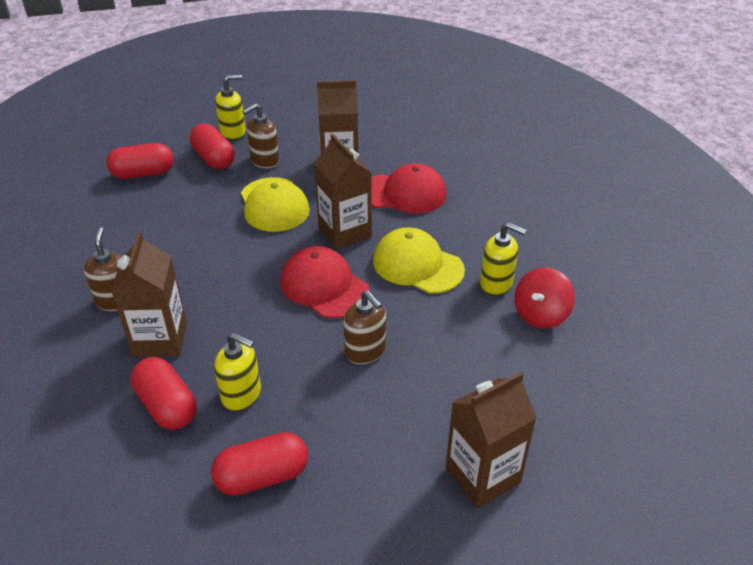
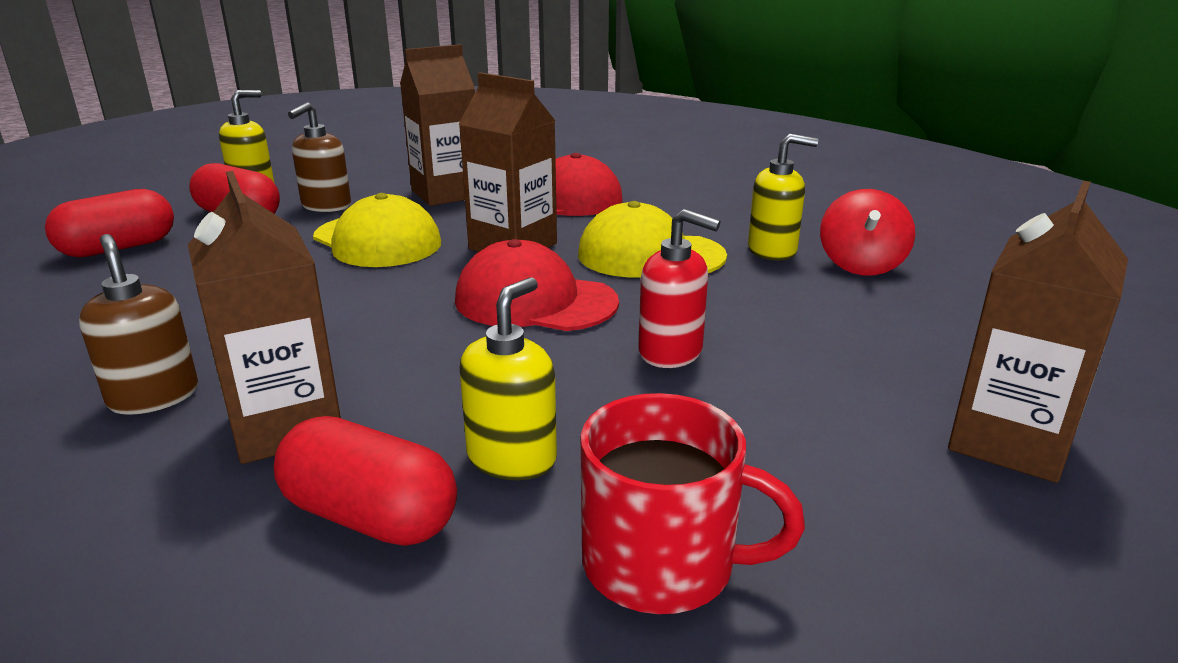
camera: 25 degrees left, 15 degrees down
red capsule [211,432,308,496] -> red mug [580,393,805,614]
yellow soap dispenser [214,333,261,411] -> yellow soap dispenser turned 60 degrees counterclockwise [460,277,557,480]
brown soap dispenser [344,290,386,364] -> red soap dispenser [638,209,720,368]

